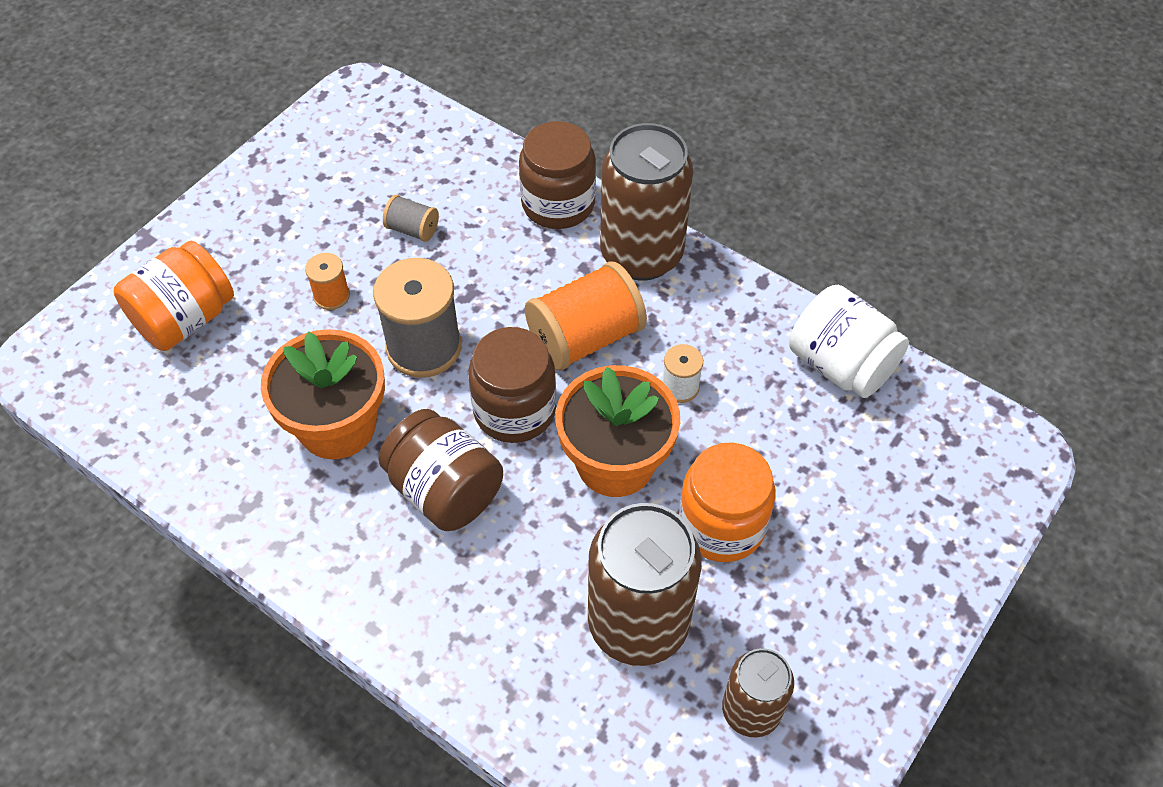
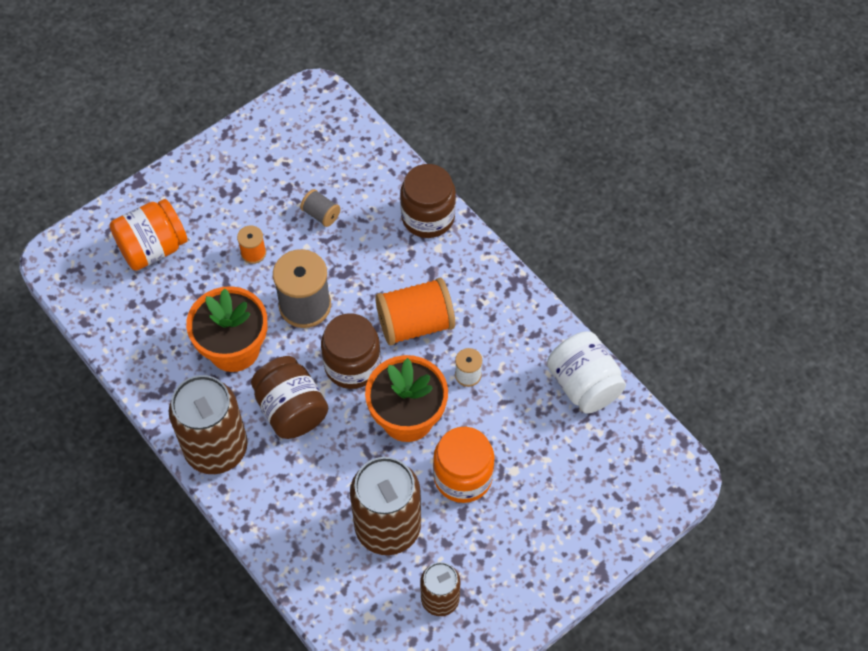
camera: 15 degrees right, 5 degrees up
brown can [600,123,693,281] -> brown can moved to [169,375,248,474]

